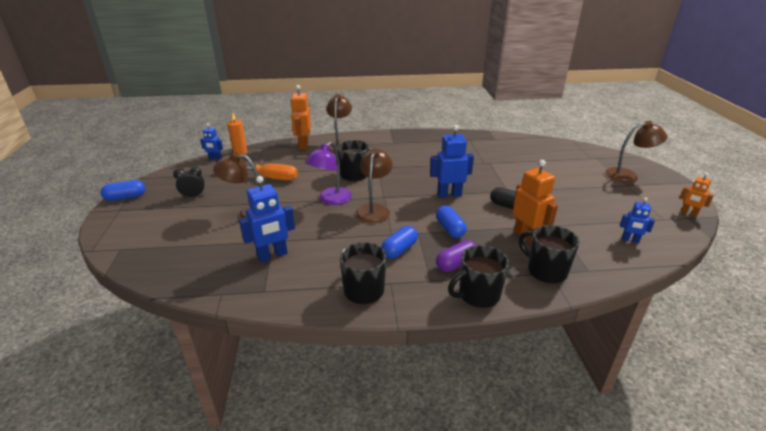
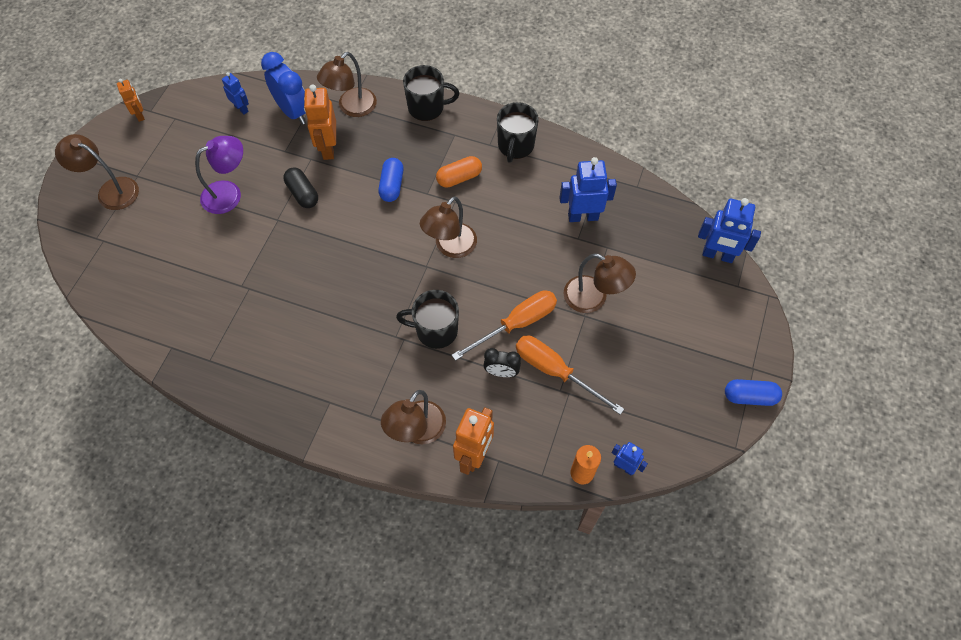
camera: 155 degrees left, 30 degrees up
black clock [173,167,205,198] -> black clock moved to [483,348,521,377]
purple lamp [305,142,352,205] -> purple lamp moved to [195,136,243,214]
blue capsule [381,226,418,259] -> orange capsule [436,156,482,188]
blue robot [430,125,474,198] -> blue robot moved to [698,198,761,263]
purple capsule [436,240,476,272] -> none
black mug [519,225,580,284] -> brown lamp [317,52,377,117]
none -> blue clock [261,52,306,125]
none -> orange screwdriver [452,290,557,361]

